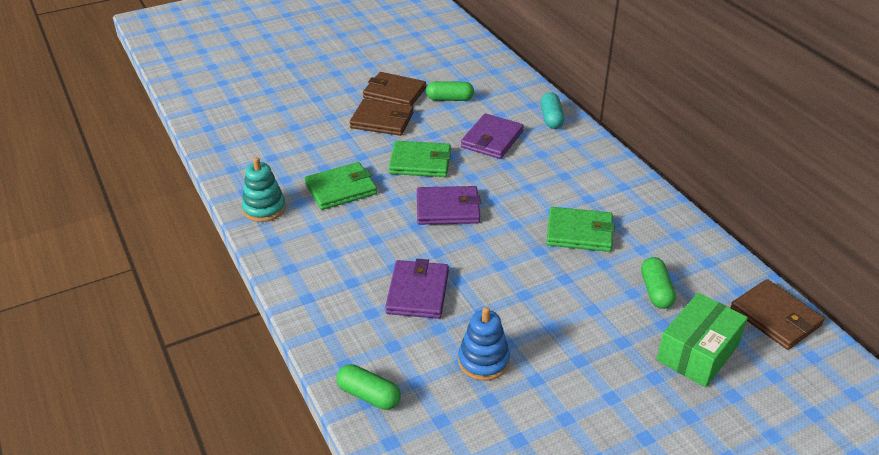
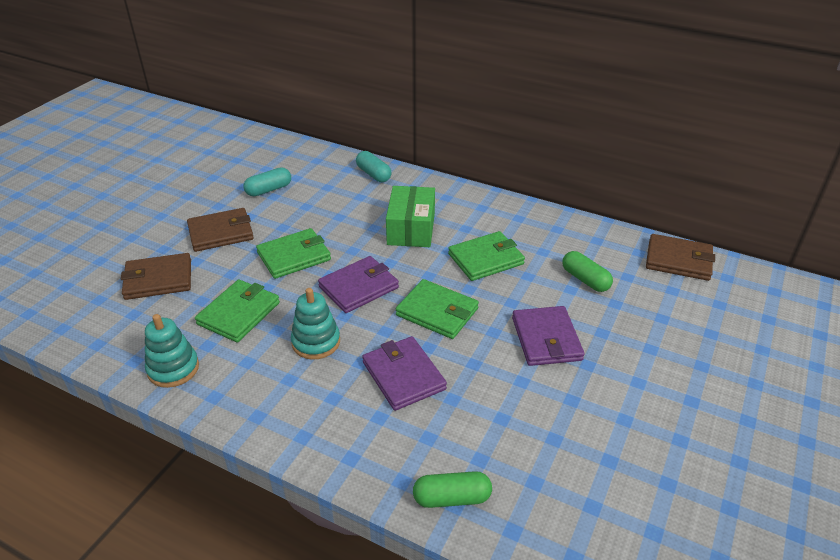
camera: 35 degrees left, 0 degrees up
brown wallet [363,72,426,106] -> brown wallet moved to [121,253,191,300]
green capsule [426,81,474,101] -> turquoise capsule [243,168,291,196]
blue stacking toy [458,307,510,381] -> none
purple wallet [461,113,524,159] -> purple wallet moved to [512,306,584,366]
green box [656,293,748,387] -> green box moved to [386,186,435,247]
none -> turquoise stacking toy [291,288,340,360]
none -> green wallet [396,279,479,339]

